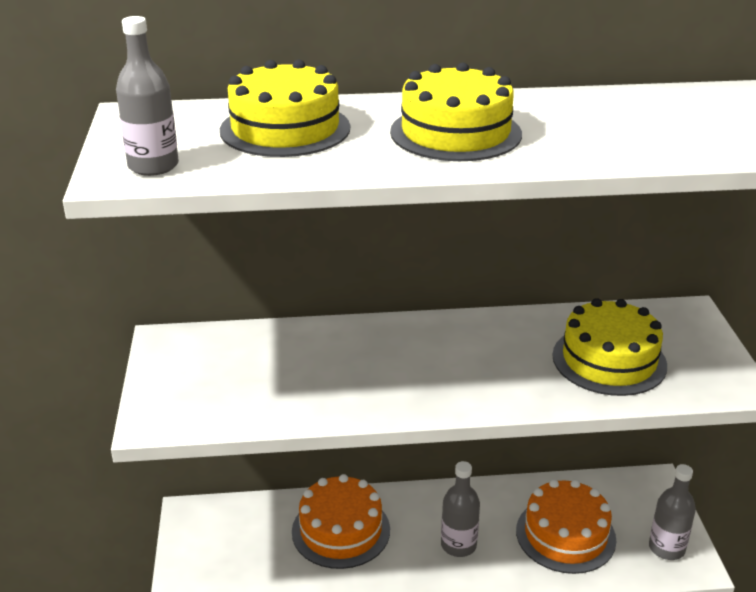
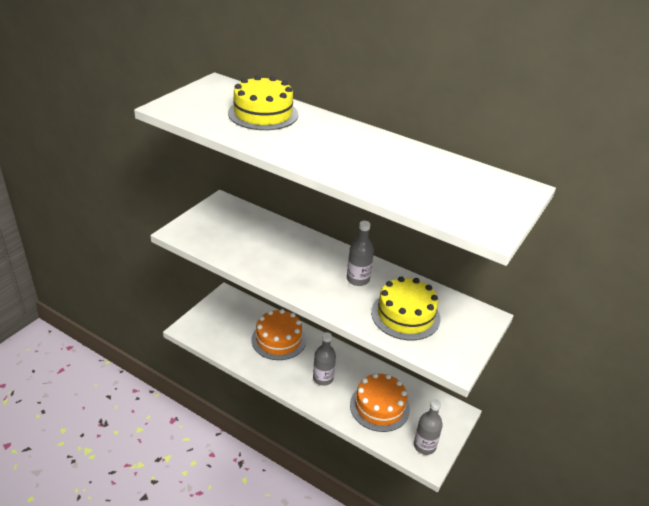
camera: 35 degrees right, 5 degrees up
grey bottle [116,16,179,176] -> grey bottle moved to [347,221,374,286]
yellow cake [390,62,522,161] -> none

